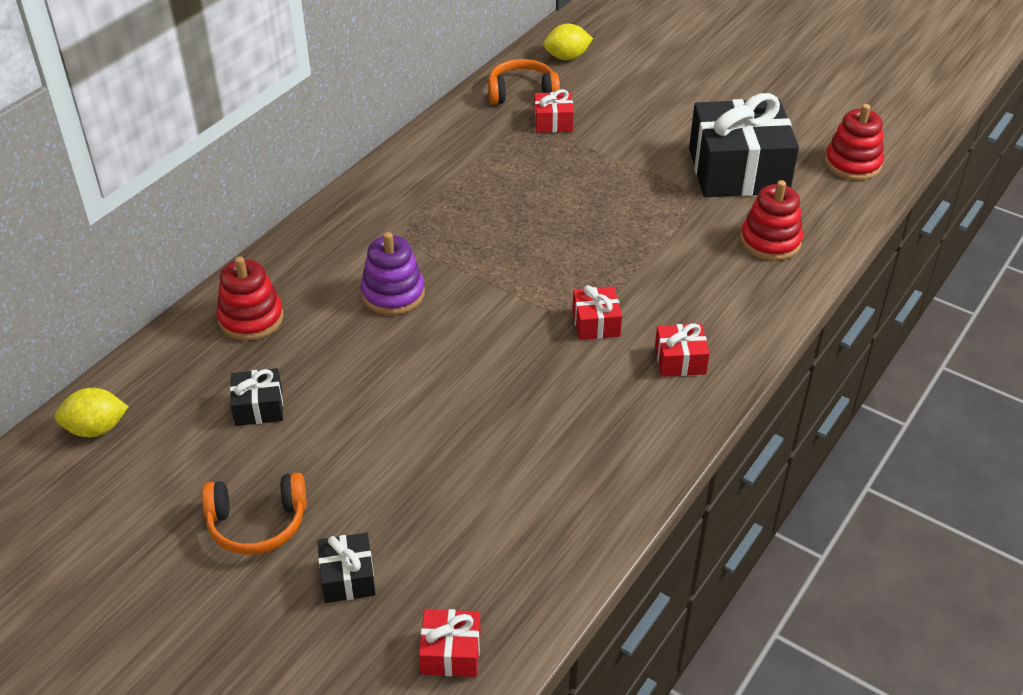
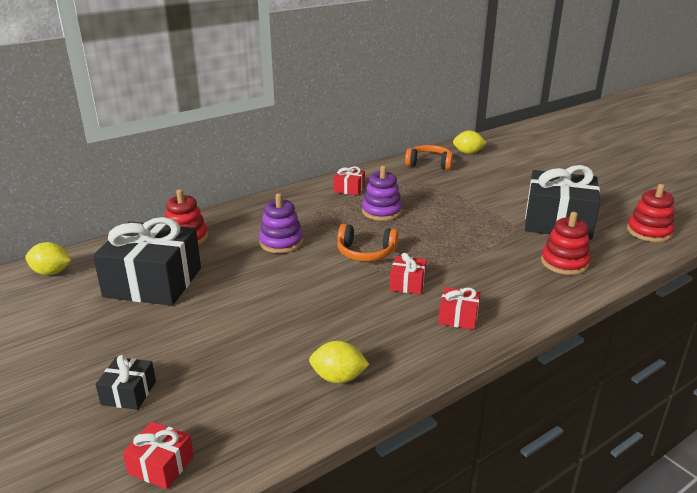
camera: 20 degrees right, 15 degrees down
orange headphones [202,473,307,555] -> orange headphones moved to [337,224,398,261]
black gift [230,368,283,426] -> black gift [93,217,201,306], size x2.25
red gift [534,90,574,133] -> red gift moved to [334,166,365,196]
none -> yellow lemon [309,341,370,383]
none -> purple stacking toy [362,166,402,221]

